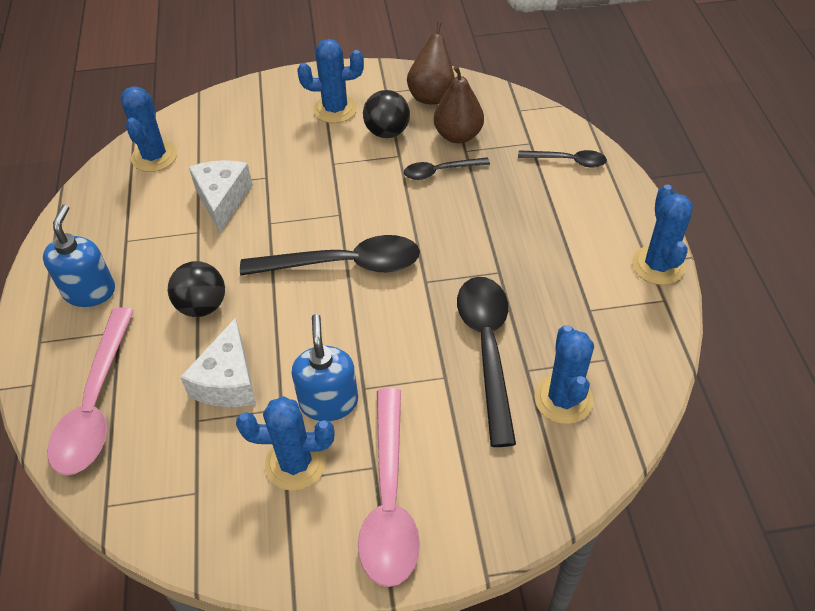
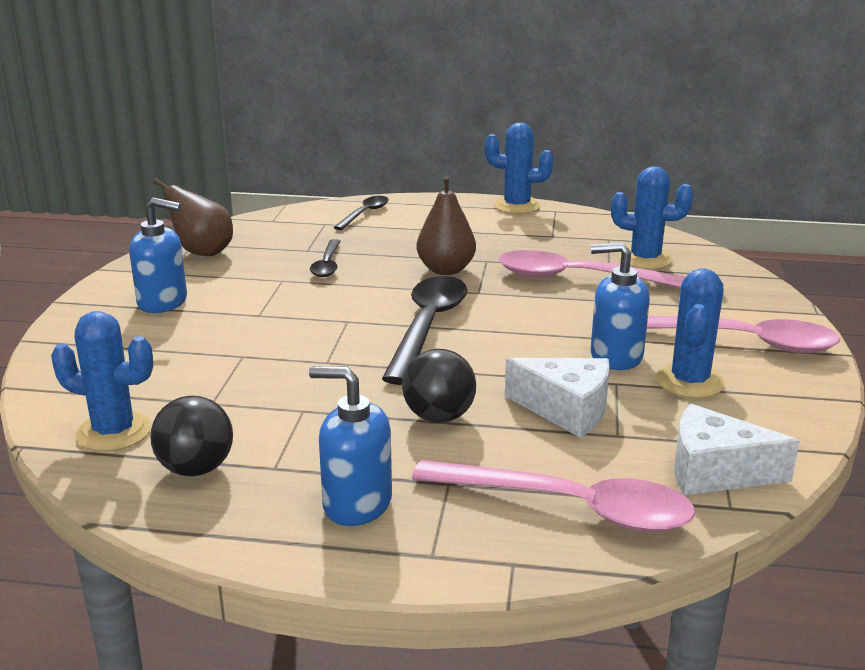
camera: 75 degrees left, 25 degrees down
white cheese [189,160,253,233] -> white cheese moved to [674,404,800,495]
blue cactus [297,39,364,123] -> blue soap dispenser [129,198,187,313]
black ball [363,90,410,138] -> black ball moved to [150,396,233,477]
brown pear [434,66,484,143] -> brown pear moved to [417,175,476,275]
black spoon [457,277,516,447] -> pink spoon [499,250,685,288]

